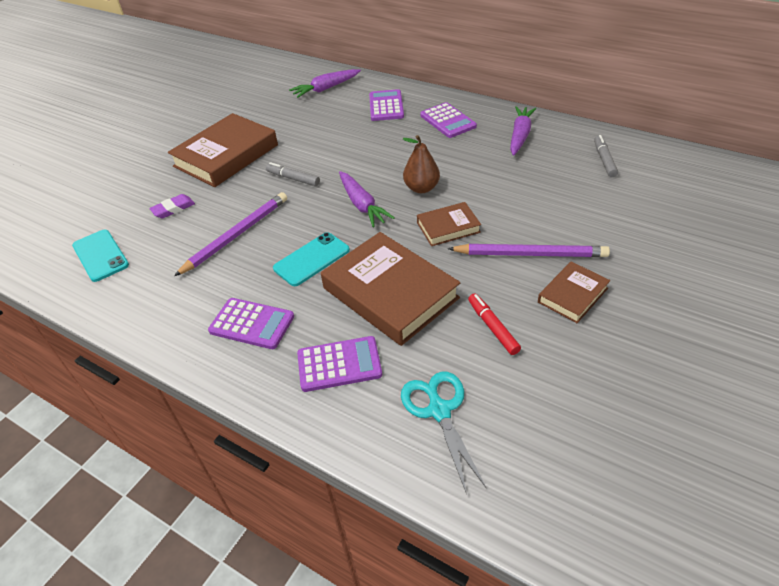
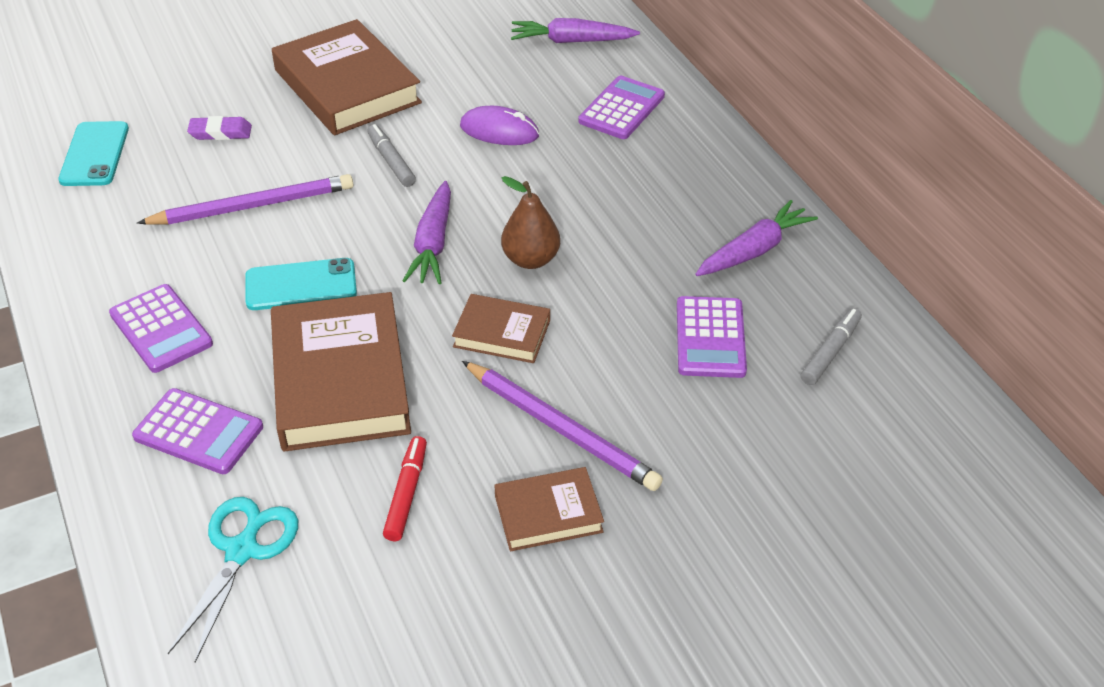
camera: 30 degrees right, 0 degrees up
brown book [168,113,278,187] -> brown book turned 75 degrees clockwise [272,19,422,135]
purple calculator [420,102,477,138] -> purple calculator moved to [677,296,747,378]
none -> purple mouse [460,106,539,145]

